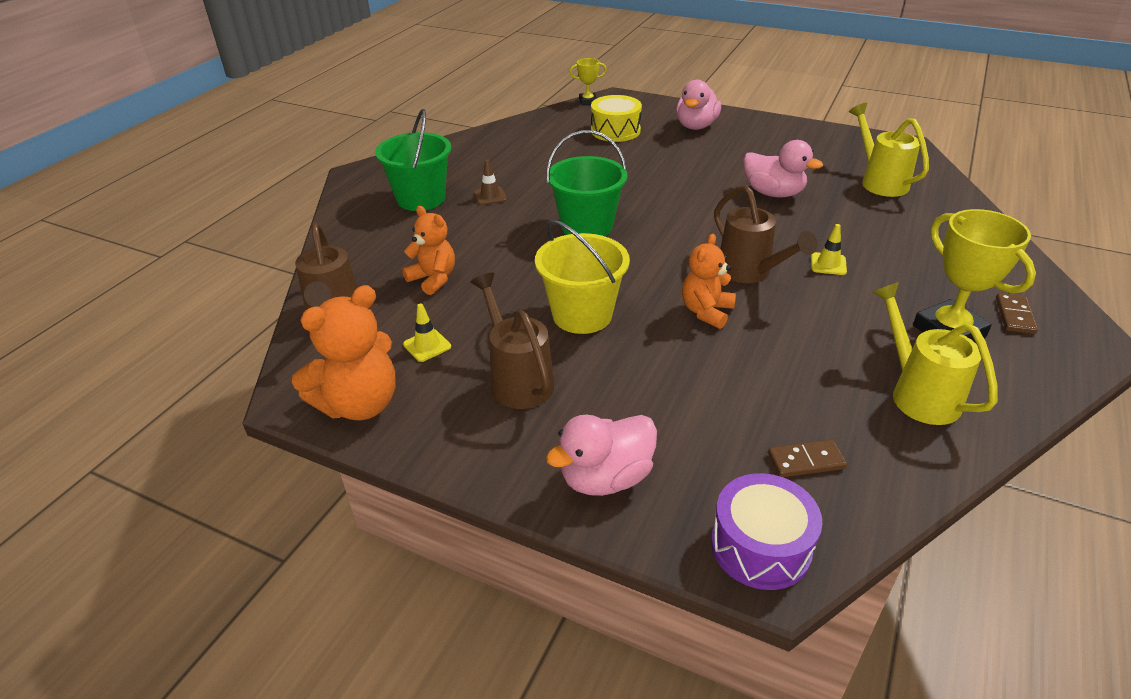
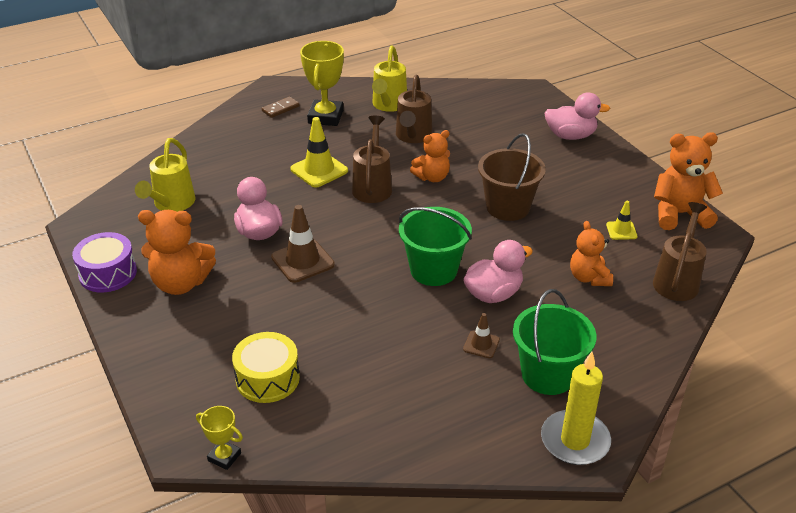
camera: 145 degrees left, 0 degrees up
brown watering can [471,272,554,409] -> brown watering can moved to [396,74,432,143]
yellow bucket [535,220,630,334] -> brown bucket [478,133,546,221]
pink duck [676,80,721,130] -> pink duck moved to [463,240,533,303]
purple drum [711,473,822,590] -> purple drum moved to [72,232,137,292]
brown domino [768,440,847,477] -> none
yellow traffic cone [811,224,847,275] -> yellow traffic cone [290,117,348,188], size x1.80
none -> orange teddy bear [138,210,216,295]
none -> brown traffic cone [271,205,335,283]
none -> yellow candle [541,352,611,465]

